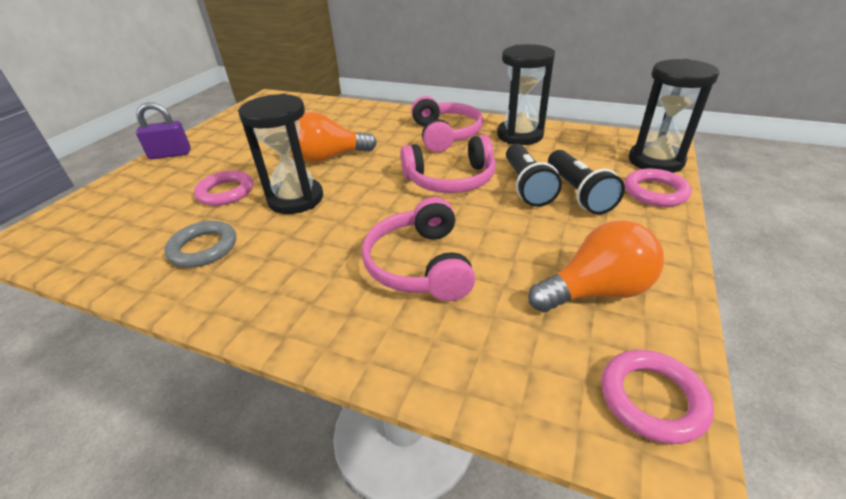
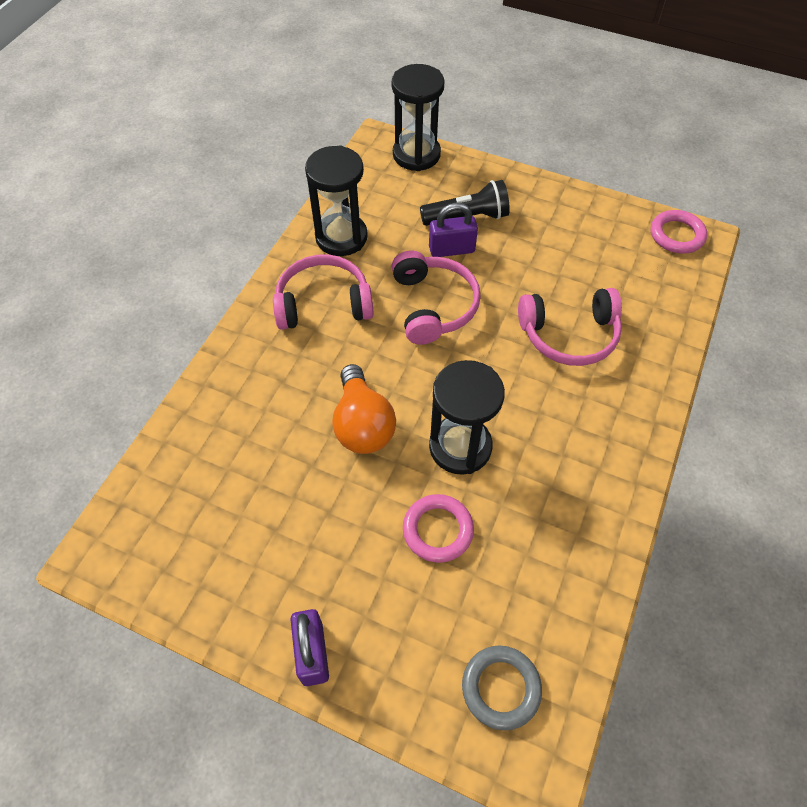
camera: 90 degrees left, 20 degrees up
grey ring [164,221,236,268] -> grey ring moved to [462,645,542,731]
black flashlight [506,144,562,207] -> purple padlock [429,203,478,257]
orange light bulb [528,220,664,312] -> none
pink ring [624,168,691,207] -> none

